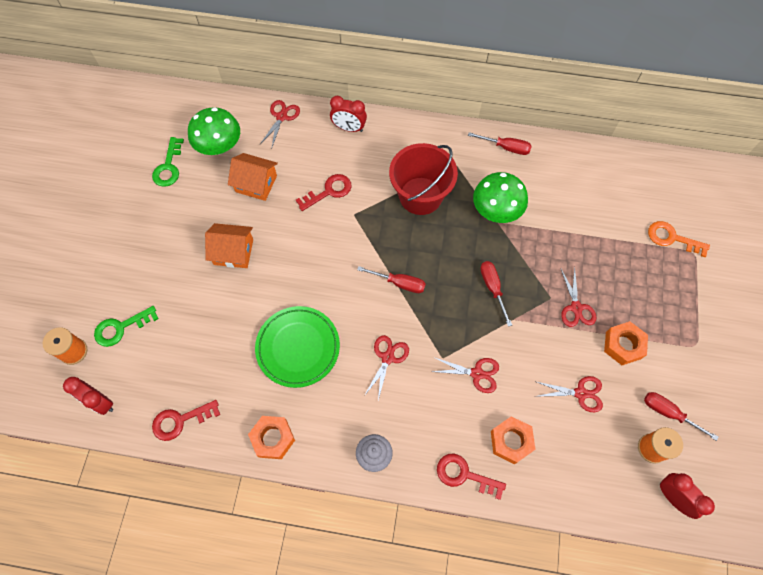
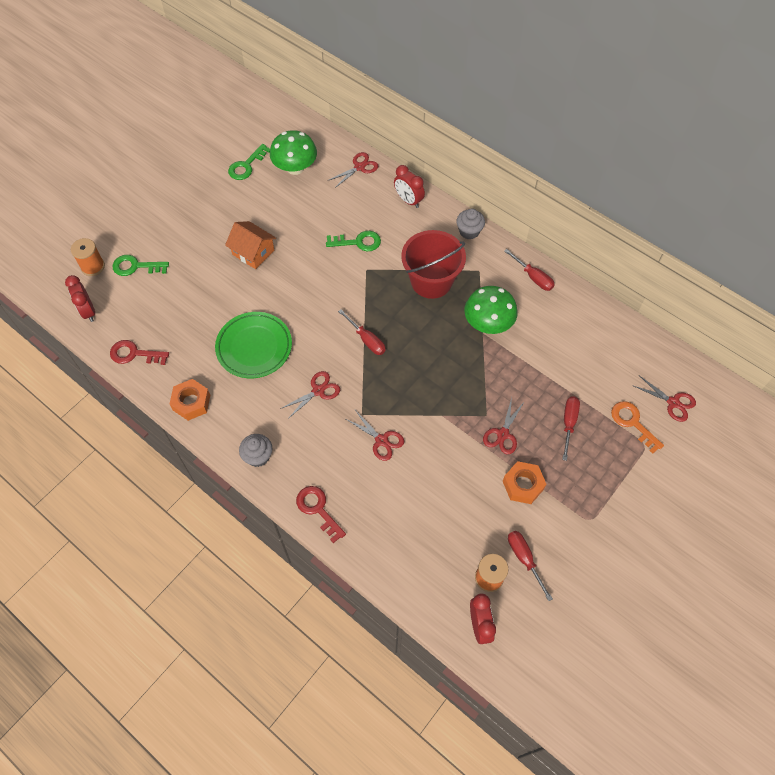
camera: 30 degrees right, 5 degrees down
orange house [228,153,278,201] -> none
red key [296,174,352,211] -> green key [326,231,381,251]
red screwdriver [480,261,512,327] -> red screwdriver moved to [562,396,580,461]
orange nut [491,416,536,464] -> none
red scissors [537,376,603,412] -> red scissors moved to [632,376,696,422]
none -> grey cupcake [456,209,485,240]

